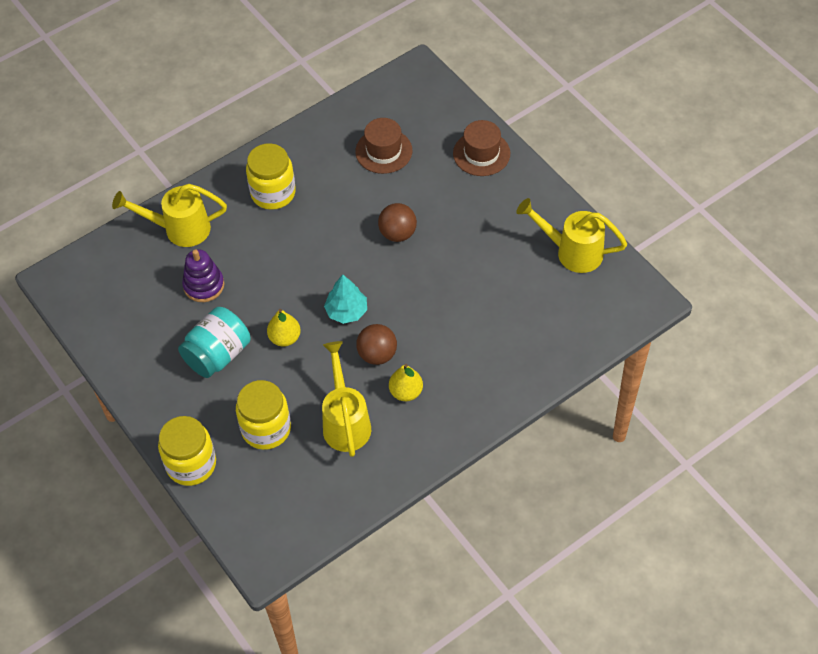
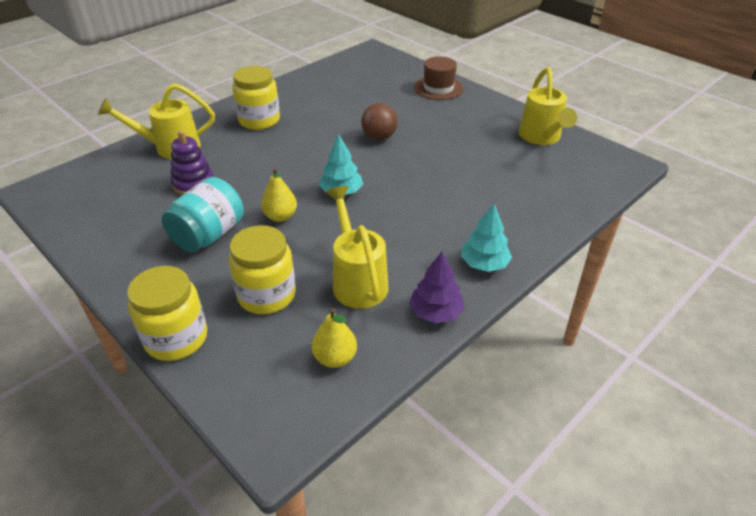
camera: 10 degrees left, 15 degrees down
brown hat [355,118,412,174] -> none
brown ball [356,324,397,365] -> none
yellow pear [389,364,423,401] -> yellow pear moved to [312,308,357,368]
yellow watering can [517,198,627,273] -> yellow watering can turned 105 degrees counterclockwise [519,67,577,145]
none -> purple tree [409,252,465,323]
none -> turquoise tree [461,204,512,272]

